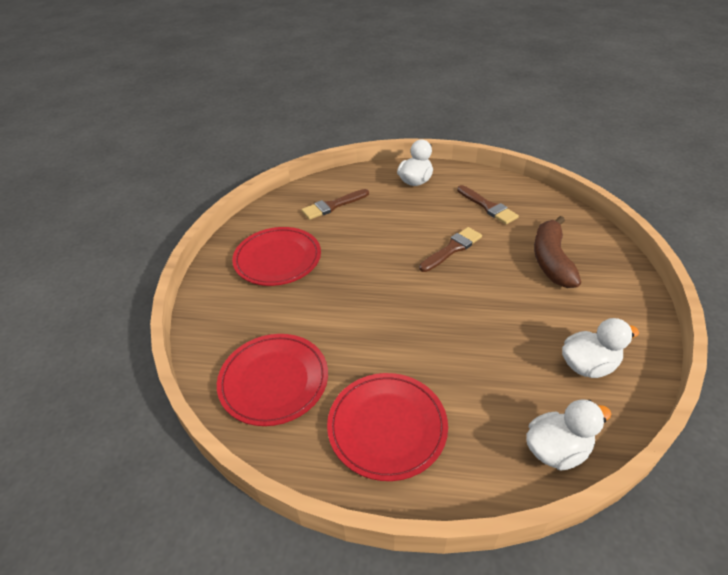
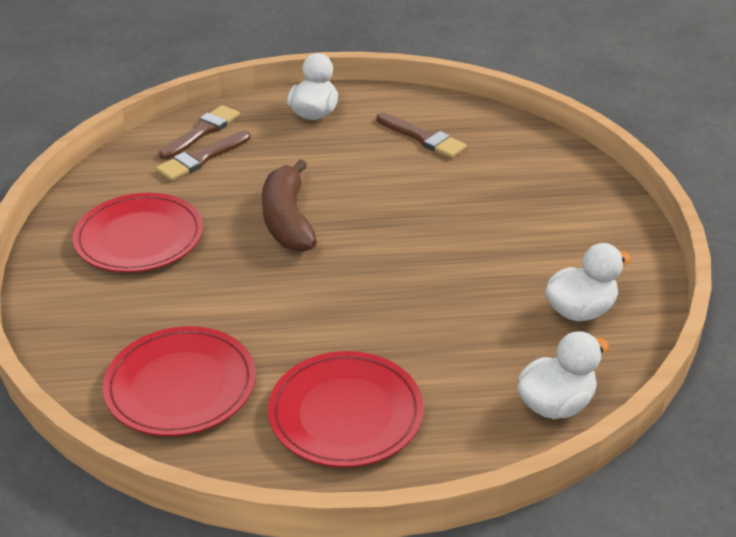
camera: 15 degrees left, 5 degrees down
brown brush [419,227,482,272] -> brown brush moved to [159,105,240,160]
brown banana [534,216,581,288] -> brown banana moved to [262,159,317,252]

